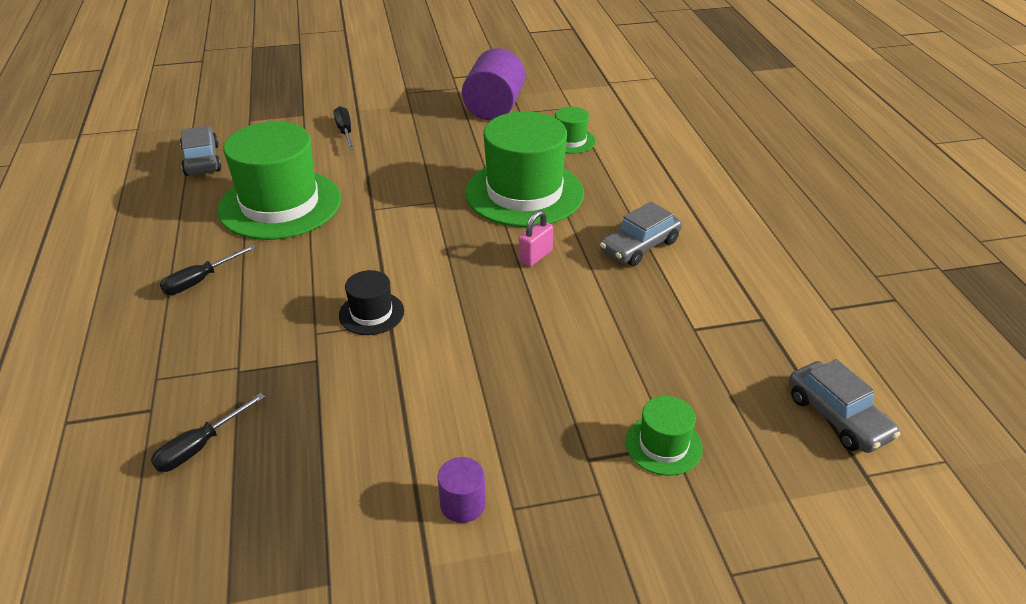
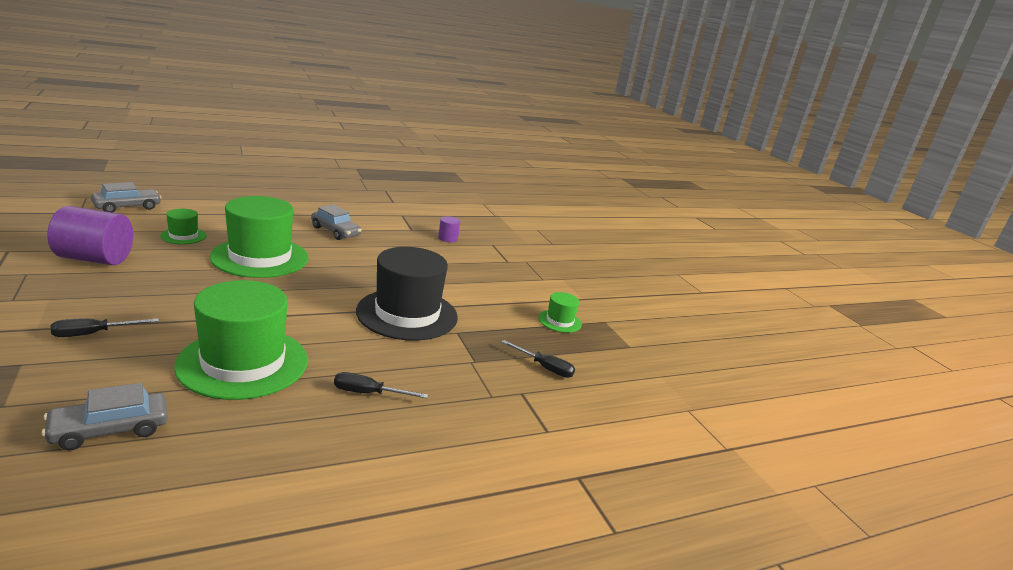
camera: 105 degrees left, 15 degrees down
black screwdriver [160,245,256,295] -> black screwdriver turned 150 degrees clockwise [334,372,428,398]
black hat [339,270,404,335] -> black hat [356,247,458,341], size x2.18
purple cylinder [438,457,486,523] -> purple cylinder moved to [438,216,460,242]
pink padlock [519,210,553,267] -> none
green hat [625,396,703,476] -> green hat moved to [539,292,582,333]
grey car [789,359,900,453] -> grey car moved to [91,182,162,213]

